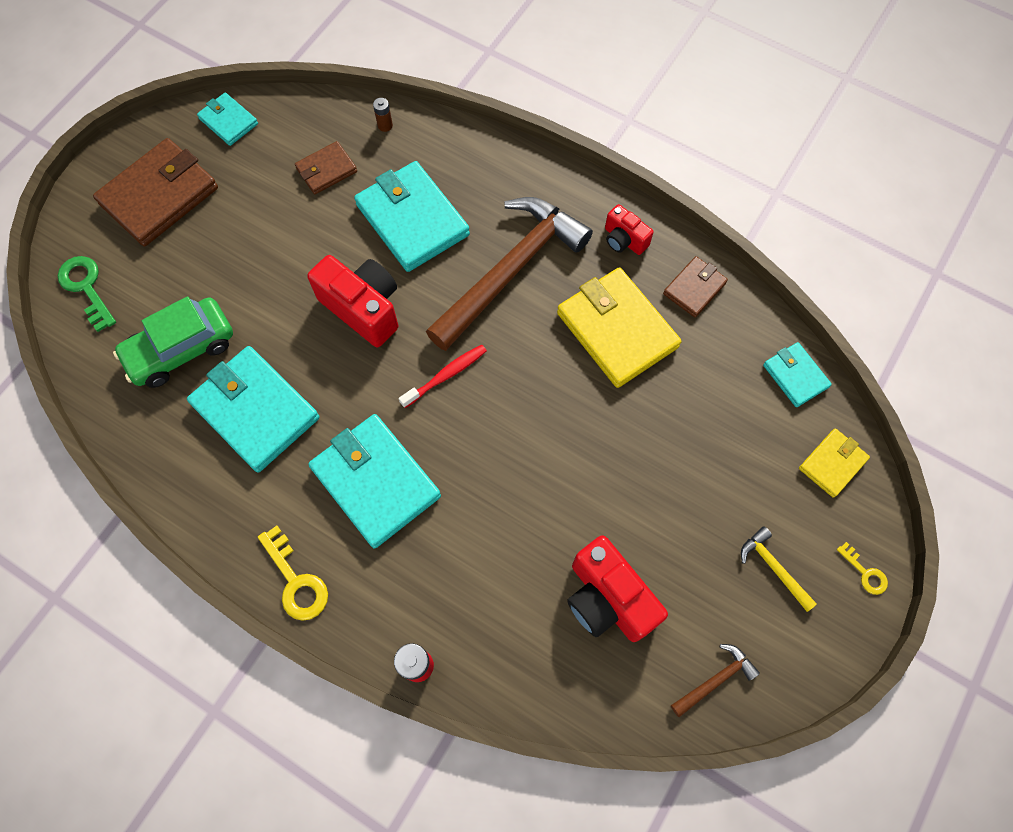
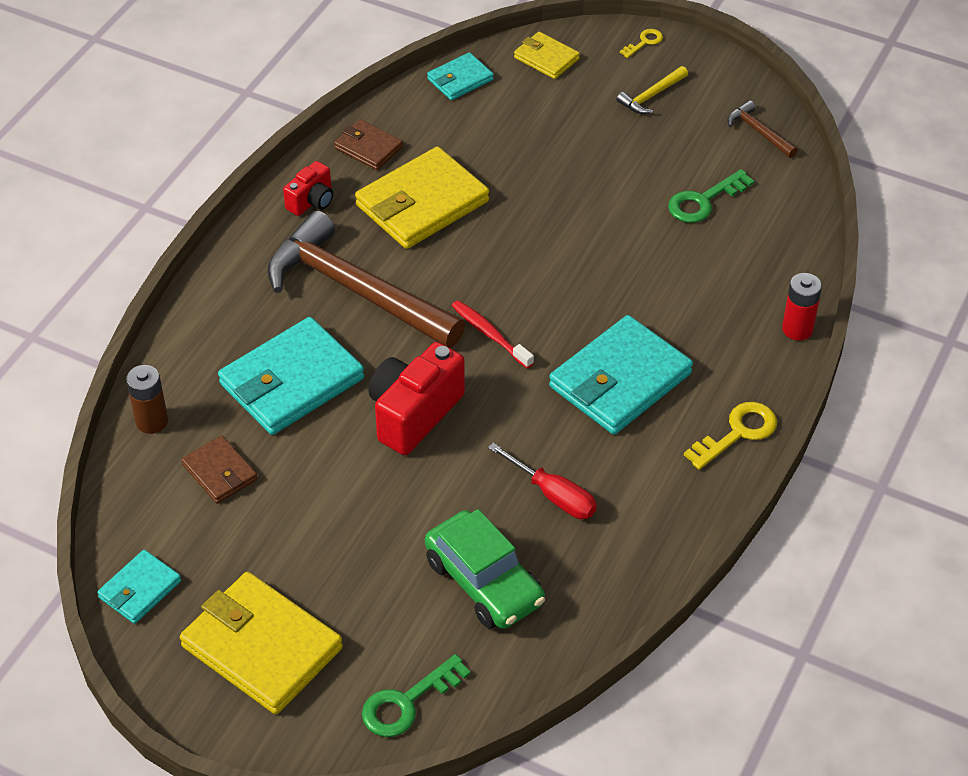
camera: 95 degrees left, 20 degrees down
brown wallet [93,138,218,246] -> yellow wallet [180,572,343,714]
turquoise wallet [187,346,319,473] -> red screwdriver [488,443,597,519]
brown battery [373,98,393,132] -> brown battery [126,365,168,434], size x1.67
red camera [567,535,668,642] -> green key [668,169,754,223]

